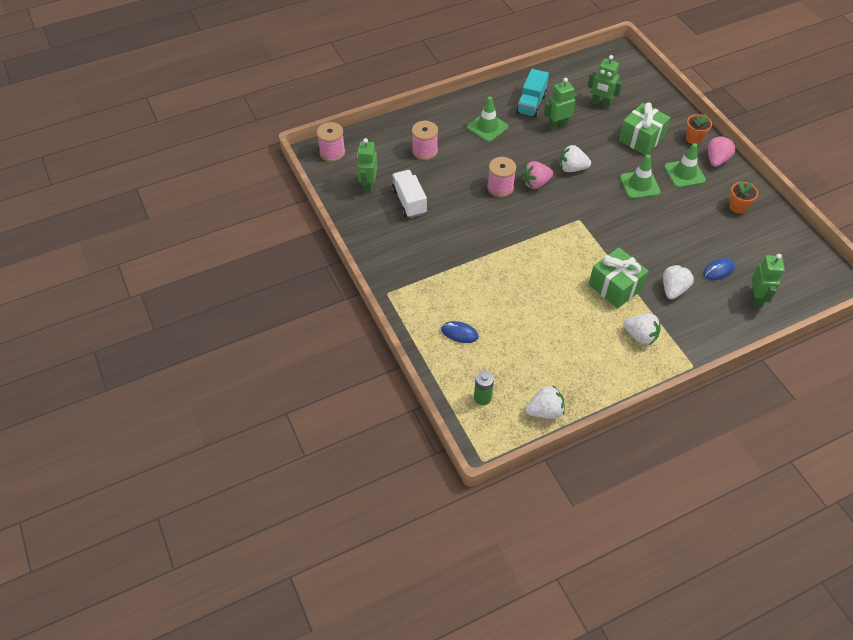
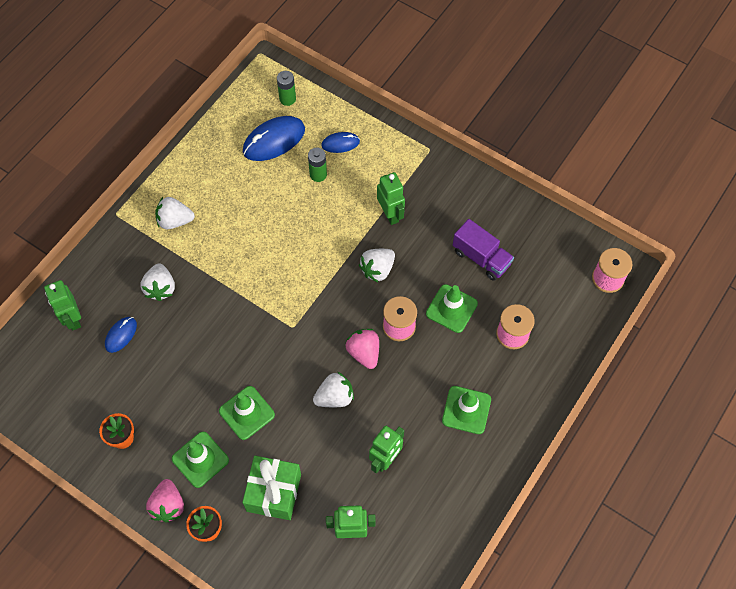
camera: 150 degrees right, 10 degrees up
green robot [357,138,378,193] -> green robot moved to [377,172,405,225]
white truck [392,170,427,218] -> purple truck [453,219,514,281]
turquoise truck [516,69,549,118] -> none
pink strawberry [522,161,553,189] -> pink strawberry turned 60 degrees counterclockwise [346,329,379,369]
white strawberry [526,386,565,419] -> white strawberry moved to [359,249,395,282]
green gift [589,247,649,309] -> none
none -> blue mouse [243,116,305,161]
none -> green battery [308,148,327,182]
none -> green traffic cone [426,284,478,333]

